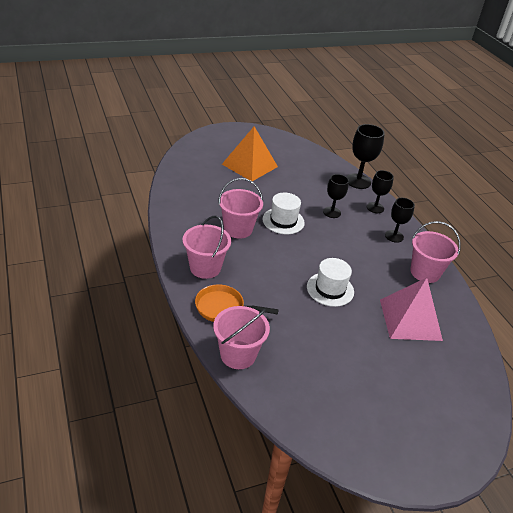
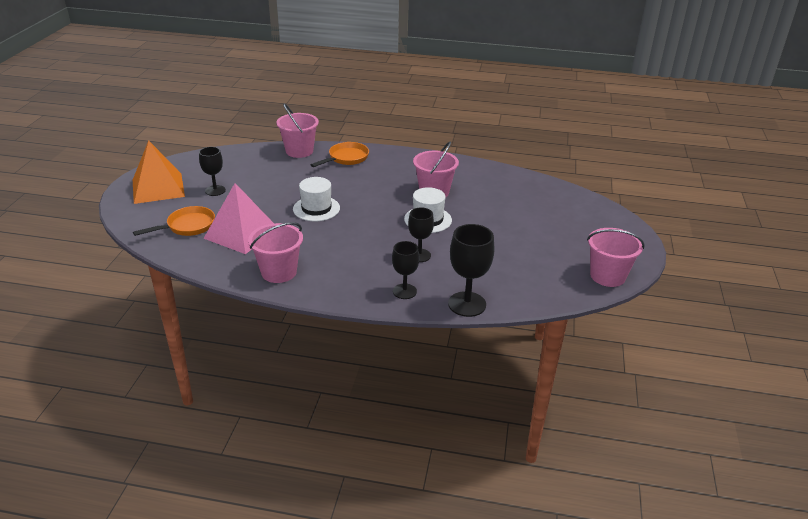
camera: 125 degrees right, 5 degrees down
pink bucket [182,216,231,279] -> pink bucket moved to [587,228,645,287]
orange pyramid [222,126,278,181] -> orange pyramid moved to [133,140,185,204]
black goblet [385,198,415,243] -> black goblet moved to [199,147,226,196]
none -> orange pan [133,206,215,236]

